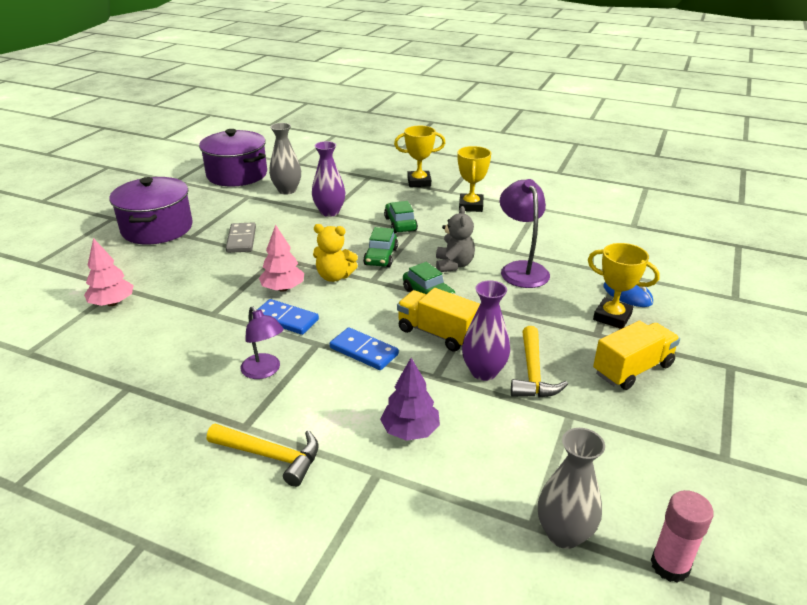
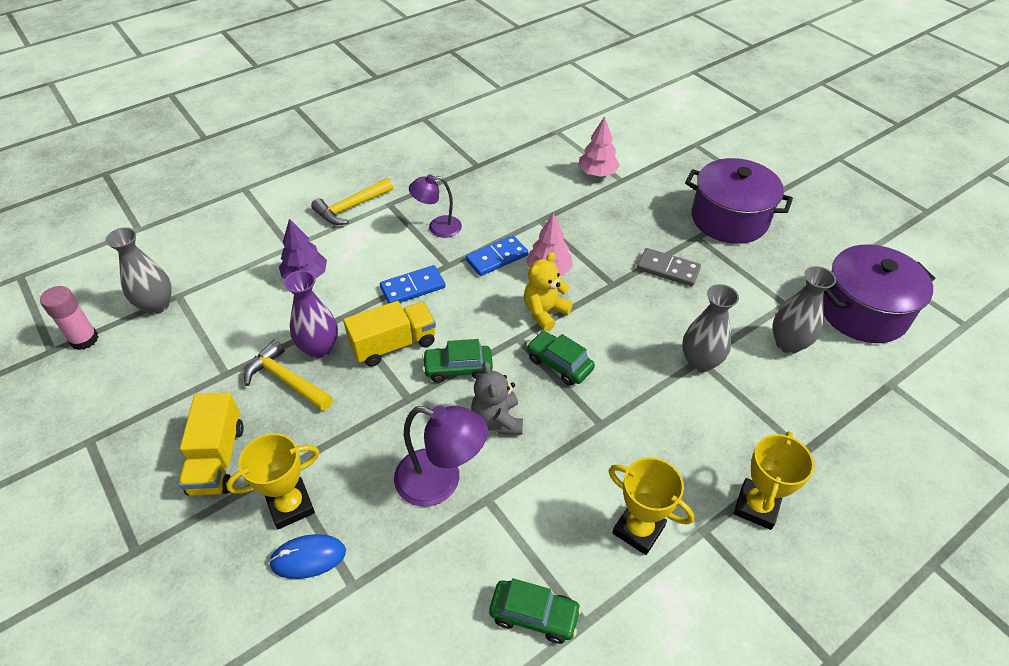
camera: 120 degrees right, 15 degrees up
purple vase [312,141,345,217] -> grey vase [682,284,739,372]
green car [384,201,418,233] -> green car moved to [489,578,582,644]
grey teddy bear [436,206,475,272] -> grey teddy bear turned 45 degrees clockwise [471,362,523,435]

